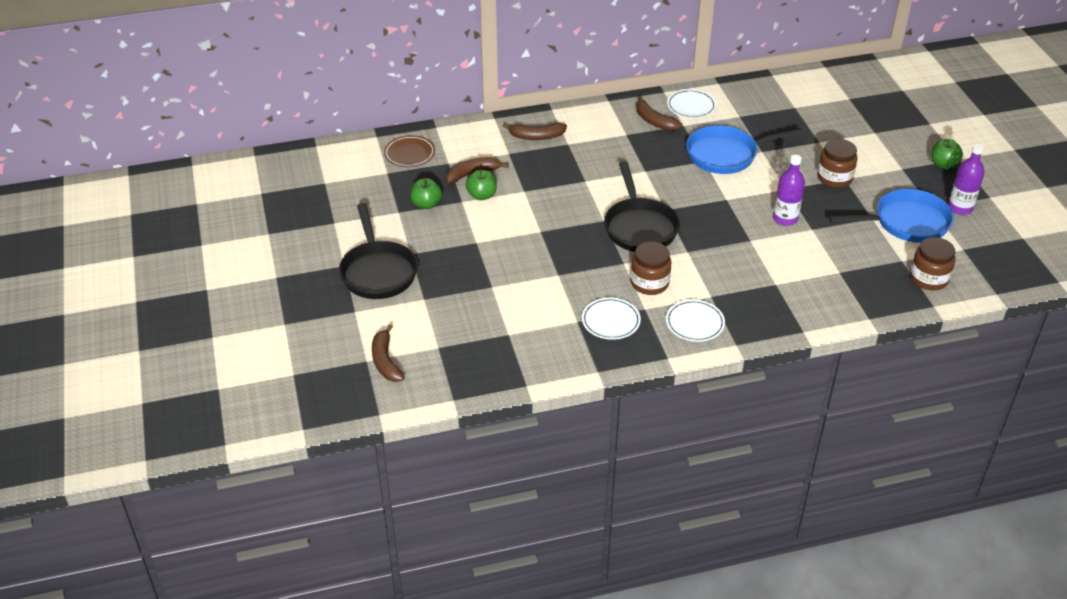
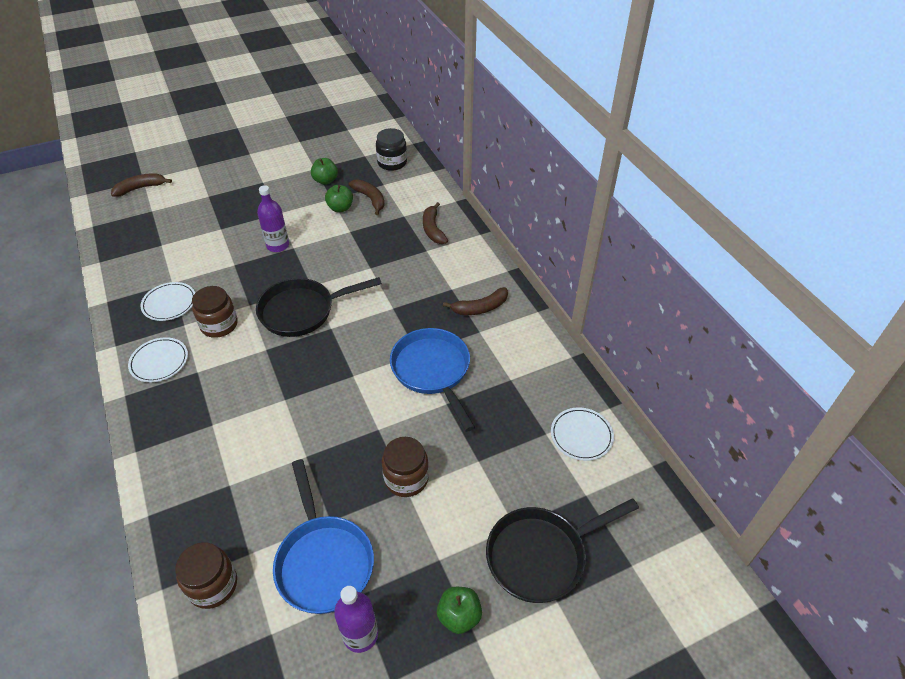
camera: 80 degrees right, 5 degrees up
black pan [339,203,418,299] -> black pan moved to [486,498,639,603]
brown plate [384,135,435,167] -> black jar [376,128,407,171]
brown banana [636,96,682,131] -> brown banana turned 150 degrees counterclockwise [443,287,508,315]
white plate [667,89,716,118] -> white plate moved to [551,408,614,461]
purple bottle [773,155,805,226] -> purple bottle moved to [257,185,289,252]

